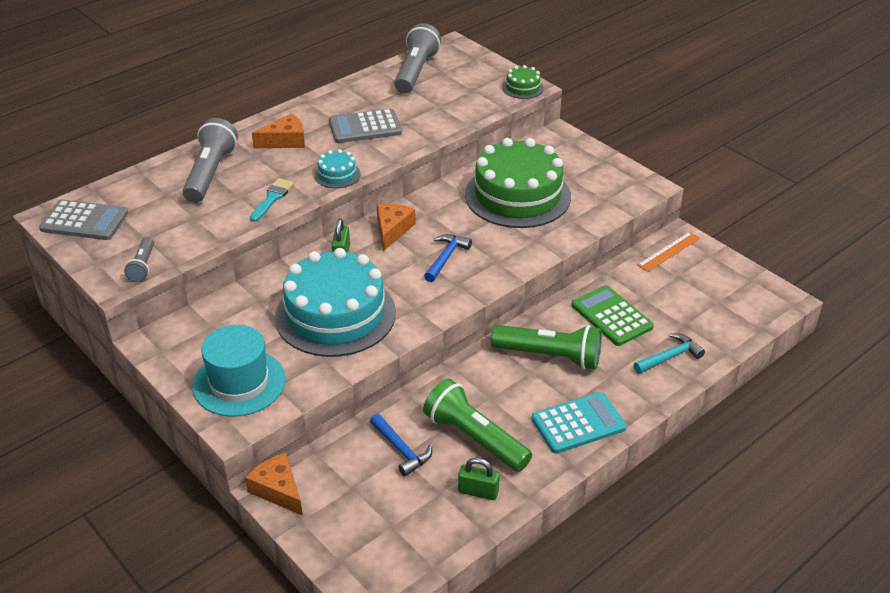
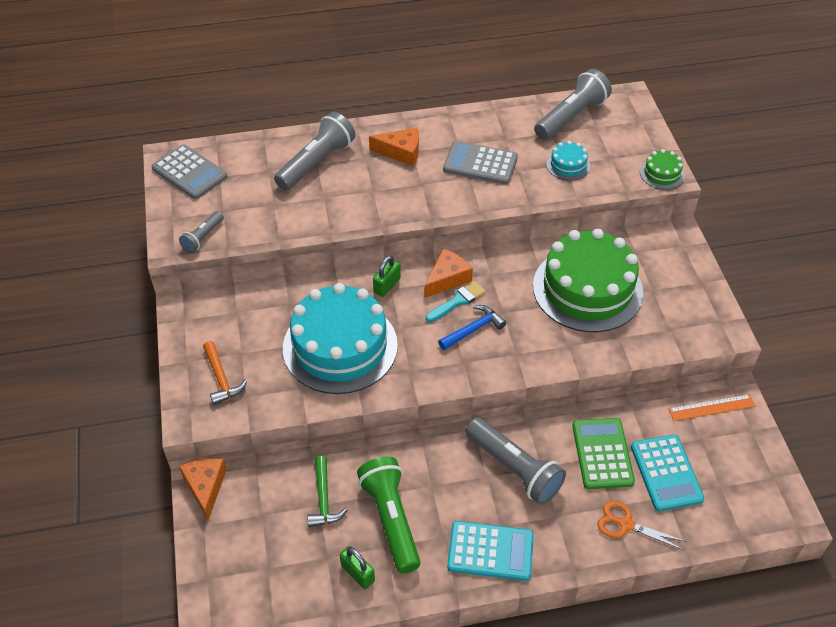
camera: 30 degrees right, 10 degrees up
turquoise hat [192,325,286,417] -> orange hammer [203,341,247,405]
turquoise brush [250,178,294,222] -> turquoise brush moved to [426,281,486,322]
turquoise cake [314,149,360,188] -> turquoise cake moved to [546,141,590,181]
blue hammer [370,414,432,476] -> green hammer [307,456,348,527]
green flashlight [491,325,602,370] -> grey flashlight [465,417,566,505]
turquoise hammer [633,333,705,374] -> orange scissors [597,501,686,550]
none -> turquoise calculator [631,434,704,511]

